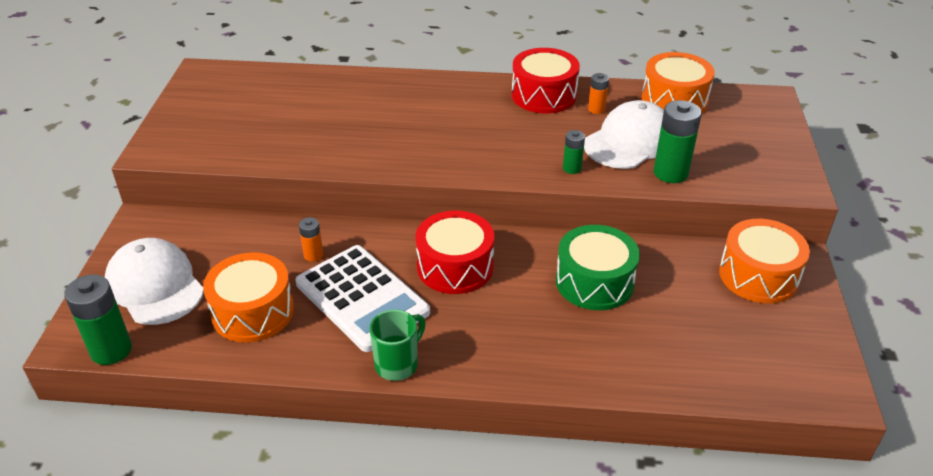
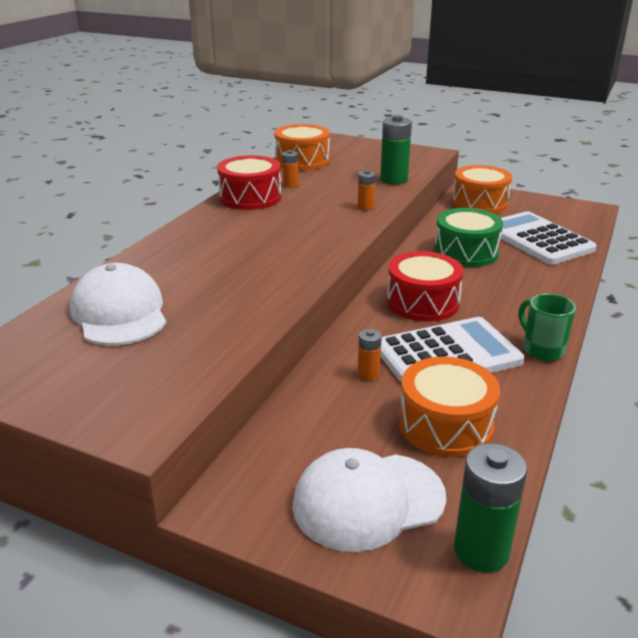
camera: 70 degrees left, 10 degrees down
green battery [563,130,585,174] -> orange battery [358,170,375,210]
white cap [584,100,664,169] -> white cap moved to [70,263,166,345]
none -> white calculator [501,211,597,265]

